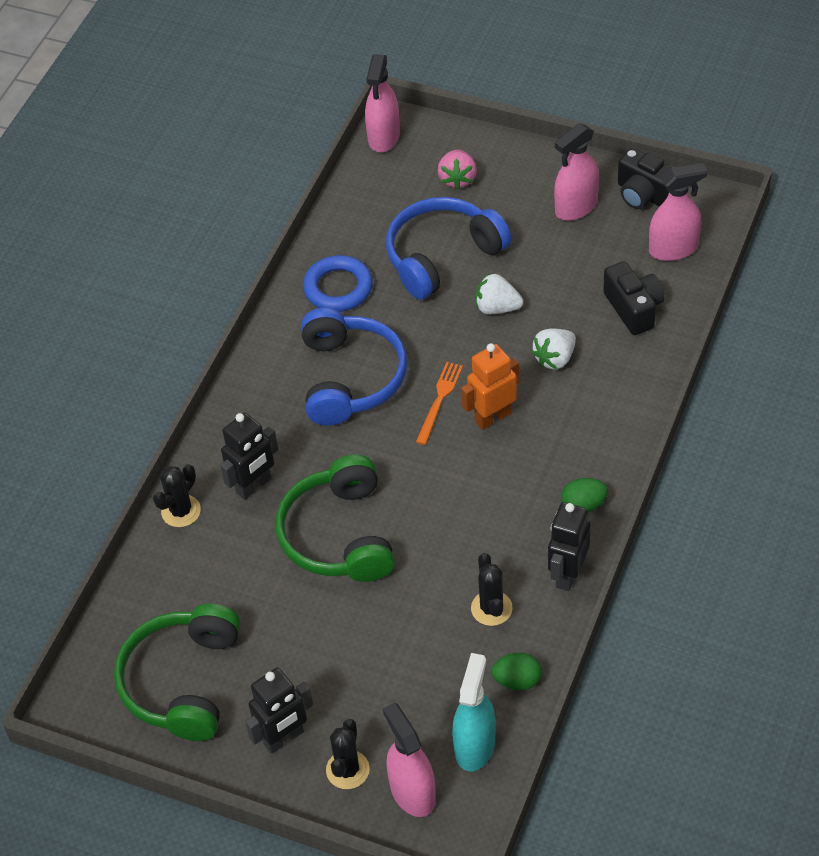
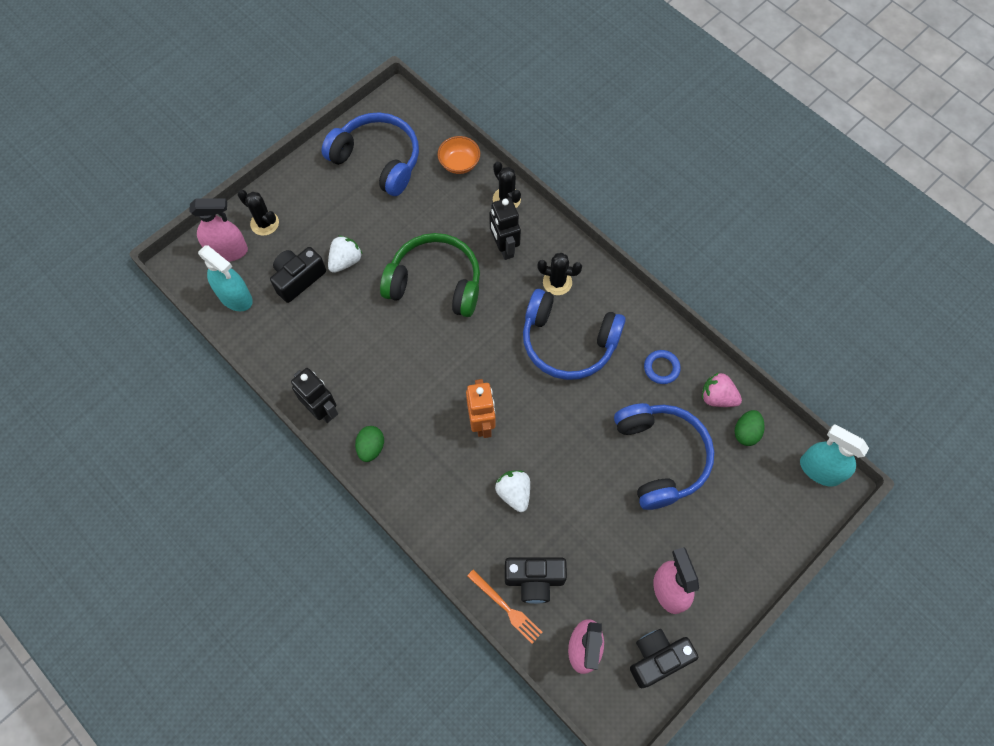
camera: 110 degrees right, 15 degrees up
green headphones [114,604,241,741] -> blue headphones [322,112,419,196]
black robot [245,668,313,754] -> none
blue ring [303,255,373,312] -> blue ring [644,350,681,384], size x0.62
pink spray bottle [365,54,400,152] -> turquoise spray bottle [800,424,869,486]
orange fork [416,362,463,445] -> orange fork moved to [467,569,542,644]
pink strawberry [438,150,477,190] -> pink strawberry moved to [702,373,742,407]
black cactus [471,553,513,626] -> black cactus moved to [537,253,582,295]
white strawberry [476,273,523,314] -> white strawberry moved to [328,235,362,273]
green egg [491,653,542,690] -> green egg moved to [735,410,765,446]
none -> black camera [270,247,326,303]
none -> orange bowl [438,136,480,174]

